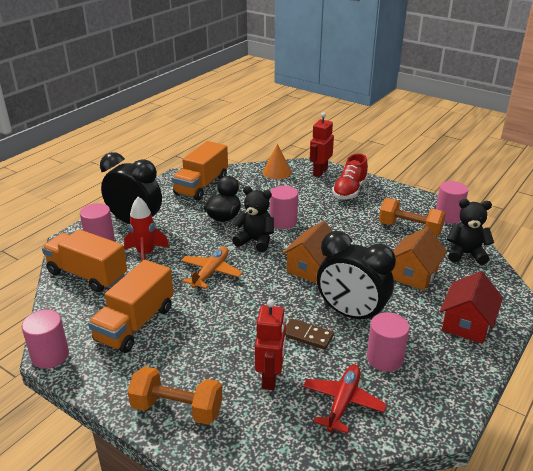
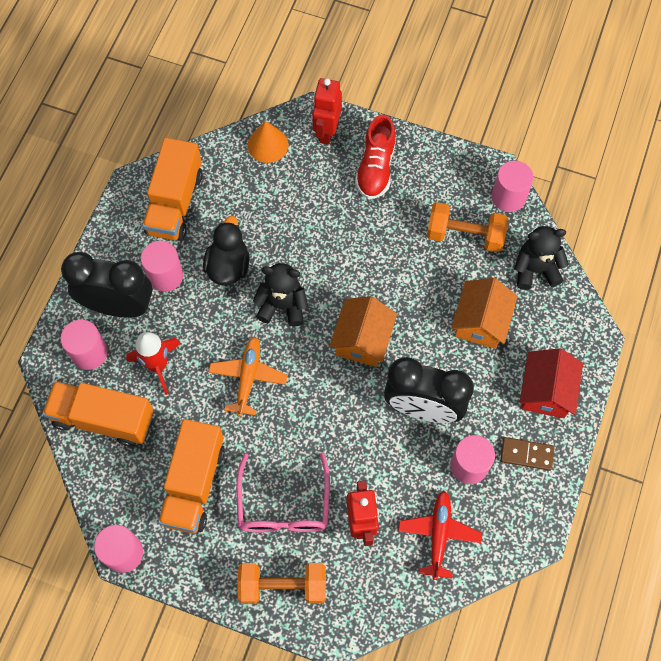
camera: 15 degrees left, 35 degrees up
pink cylinder [270,186,298,229] -> pink cylinder moved to [141,241,183,292]
brown domino [286,319,334,350] -> brown domino moved to [500,437,555,471]
none -> pink glasses [236,453,330,532]

